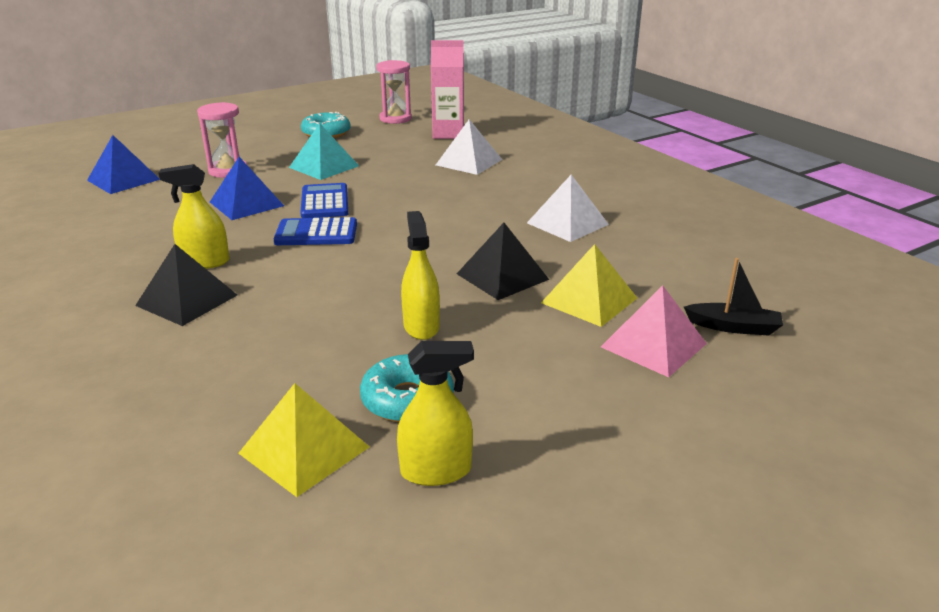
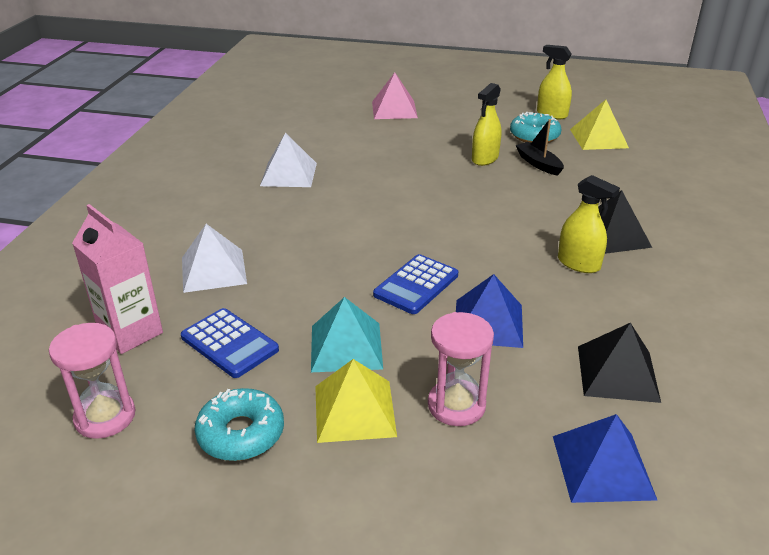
camera: 135 degrees left, 5 degrees up
blue calculator [274,217,357,245] -> blue calculator moved to [181,308,279,378]
black pyramid [457,223,549,300] -> black pyramid moved to [578,323,661,403]
yellow pyramid [541,244,637,327] -> yellow pyramid moved to [315,359,397,443]
black boat [684,258,783,335] -> black boat moved to [516,119,564,176]

